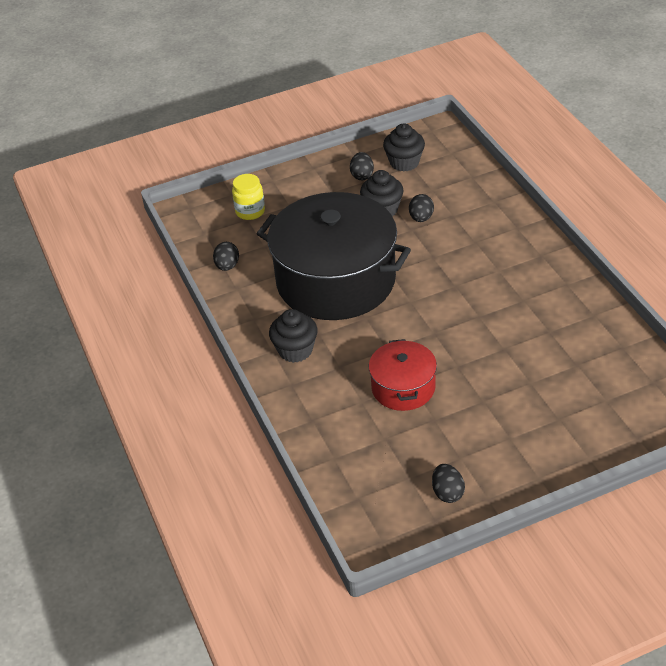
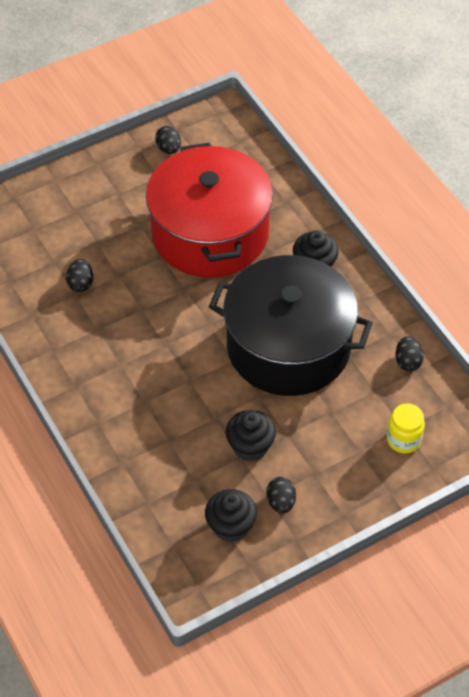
camera: 170 degrees right, 10 degrees up
red pot [369,339,437,411] -> red pot [146,143,273,278], size x2.06
black egg [409,194,434,222] -> black egg moved to [66,259,93,292]

